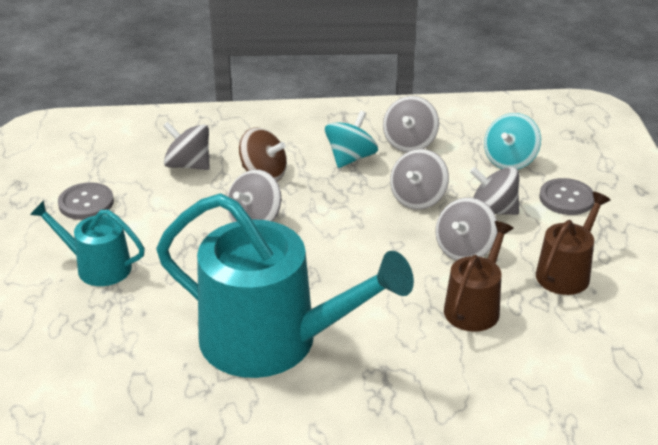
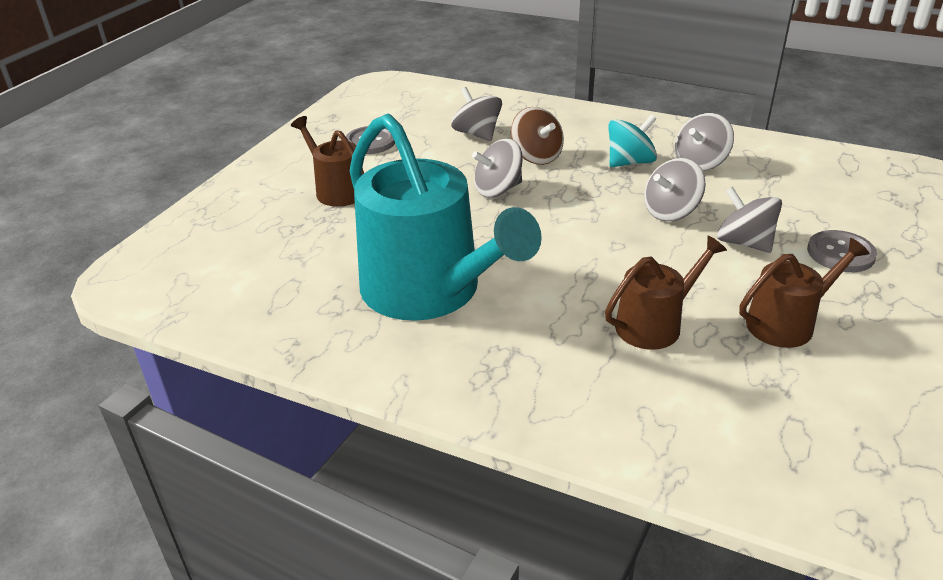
camera: 30 degrees right, 0 degrees up
turquoise watering can [30,200,145,286] -> brown watering can [291,116,364,207]
grey spinning top [435,197,498,261] -> none
turquoise spinning top [484,113,541,169] -> none

